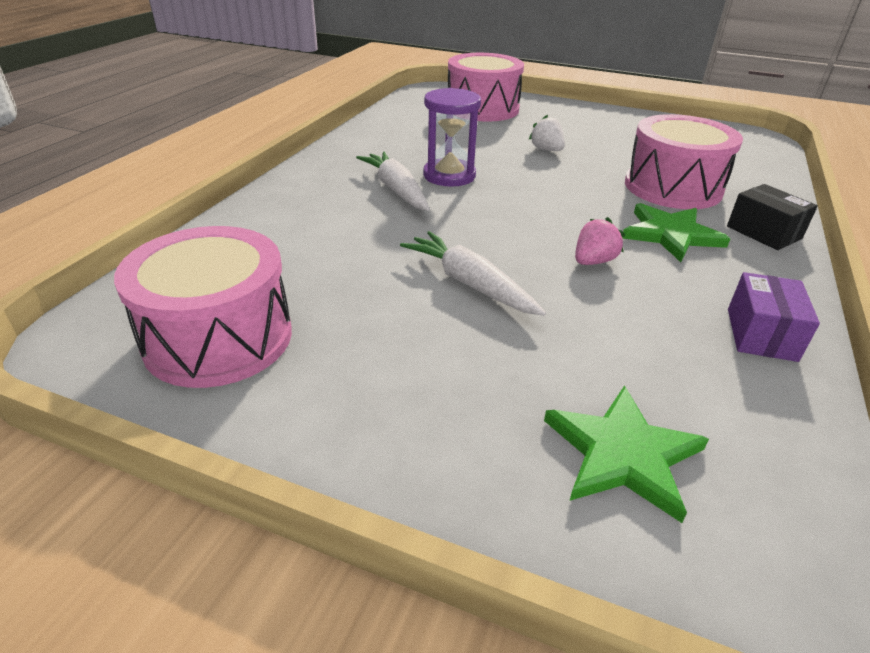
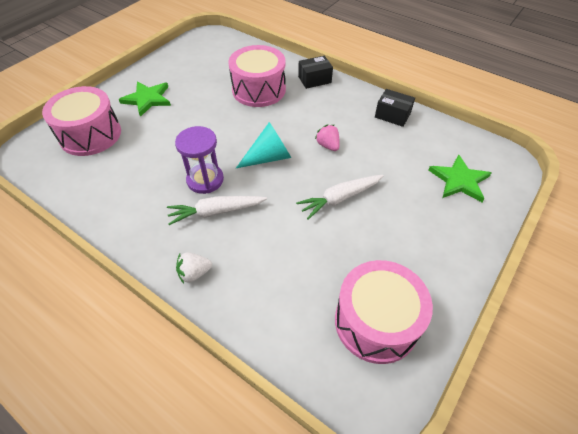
camera: 75 degrees left, 15 degrees up
white strawberry [529,114,565,151] -> white strawberry moved to [176,252,212,284]
green star [622,203,730,262] -> green star moved to [119,81,171,117]
purple box [728,272,820,362] -> black box [375,89,415,127]
none -> turquoise cone [236,122,291,168]

